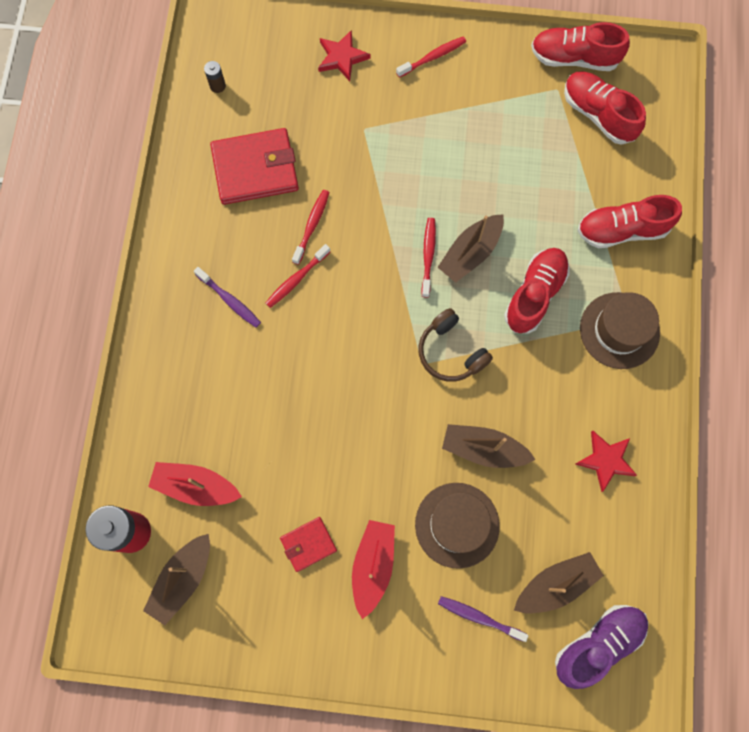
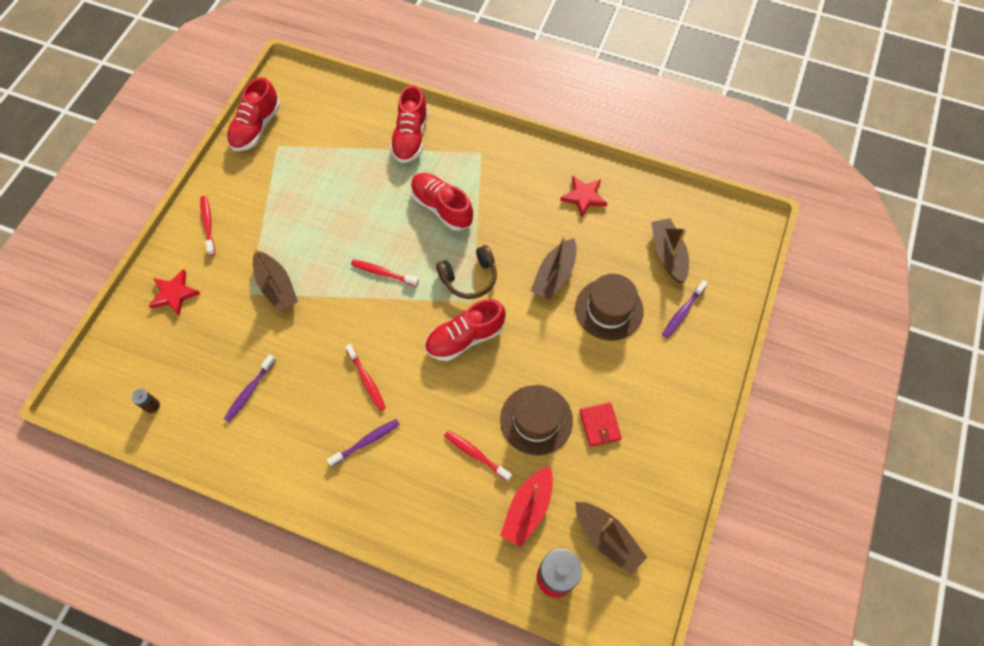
camera: 75 degrees left, 10 degrees down
red wallet [210,128,299,205] -> purple toothbrush [224,354,276,422]
red toothbrush [292,190,329,265] -> red toothbrush moved to [444,430,512,481]
red boat [352,520,395,619] -> none
brown boat [437,214,504,283] -> brown boat moved to [253,249,298,312]
purple shoe [555,605,648,689] -> none
red shoe [564,71,646,145] -> red shoe moved to [425,299,506,361]
brown hat [580,292,660,369] -> brown hat moved to [500,385,573,455]

